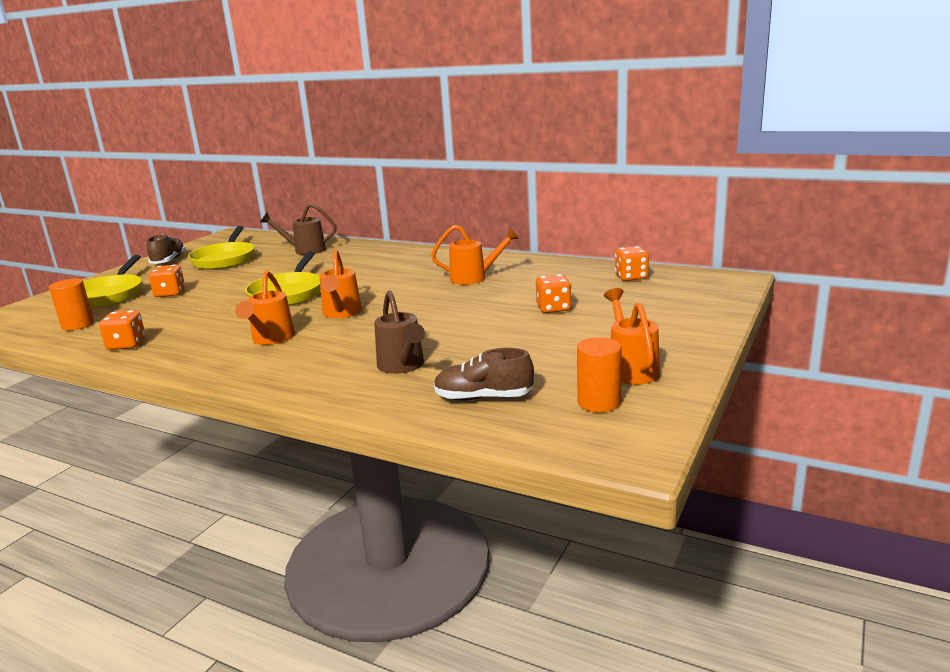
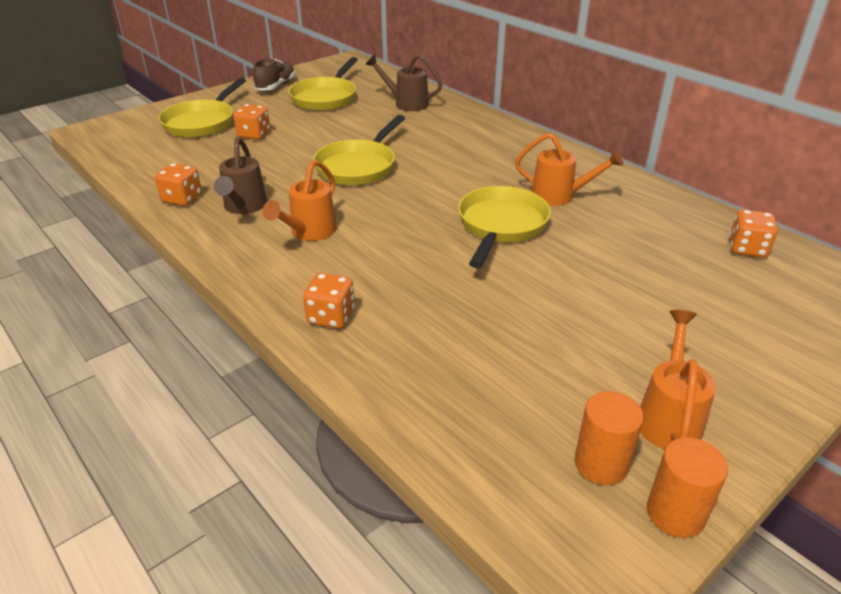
camera: 20 degrees right, 15 degrees up
orange cylinder [49,279,94,330] -> orange cylinder moved to [647,437,728,538]
orange watering can [319,249,362,318] -> none
brown watering can [374,290,425,374] -> brown watering can moved to [214,137,267,214]
brown shoe [434,348,534,401] -> none
orange dice [536,274,572,313] -> orange dice moved to [303,273,355,329]
none -> yellow pan [458,186,551,268]

